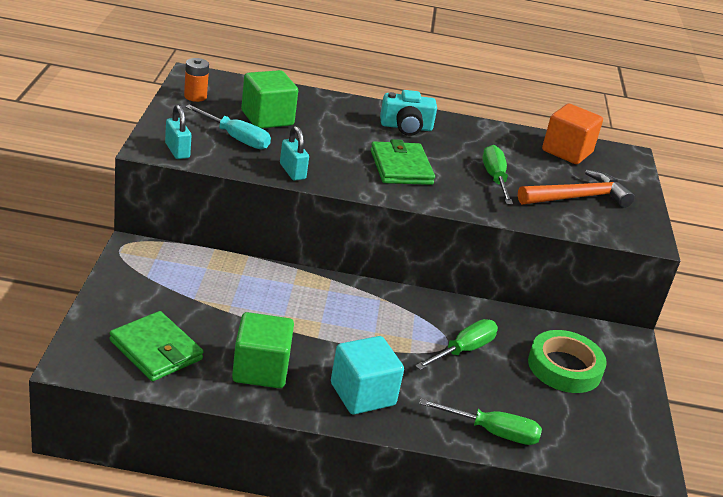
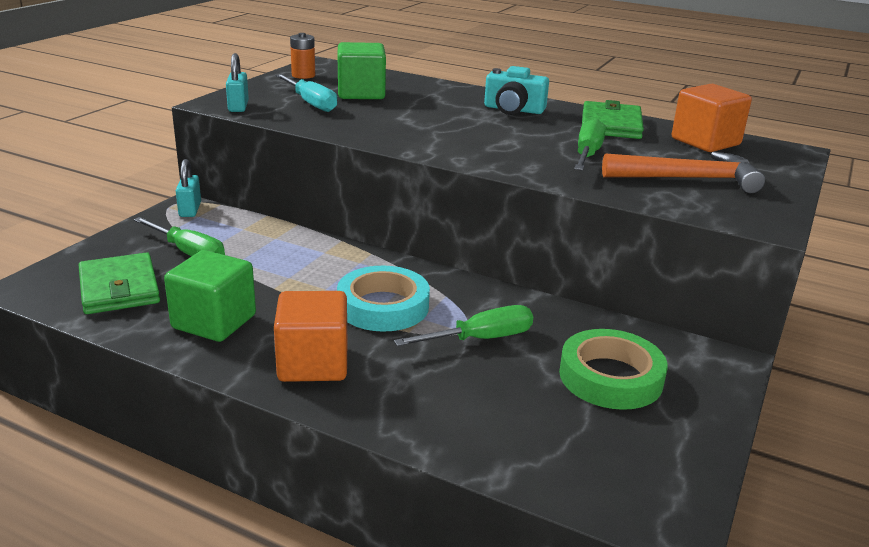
camera: 25 degrees right, 5 degrees down
turquoise padlock [280,126,309,180] -> turquoise padlock moved to [176,159,201,217]
turquoise cube [331,336,404,414] -> orange cube [274,291,347,382]
green wallet [371,139,435,185] -> green wallet moved to [582,100,644,139]
green screwdriver [419,398,542,445] -> green screwdriver moved to [133,217,225,257]
none -> turquoise tape [337,266,430,332]

